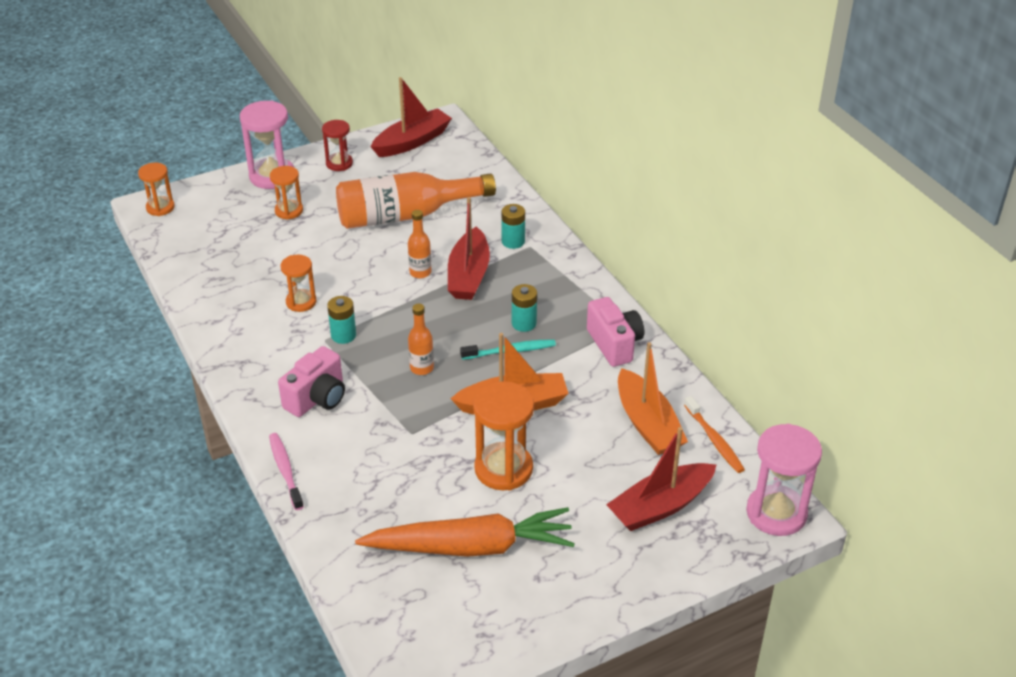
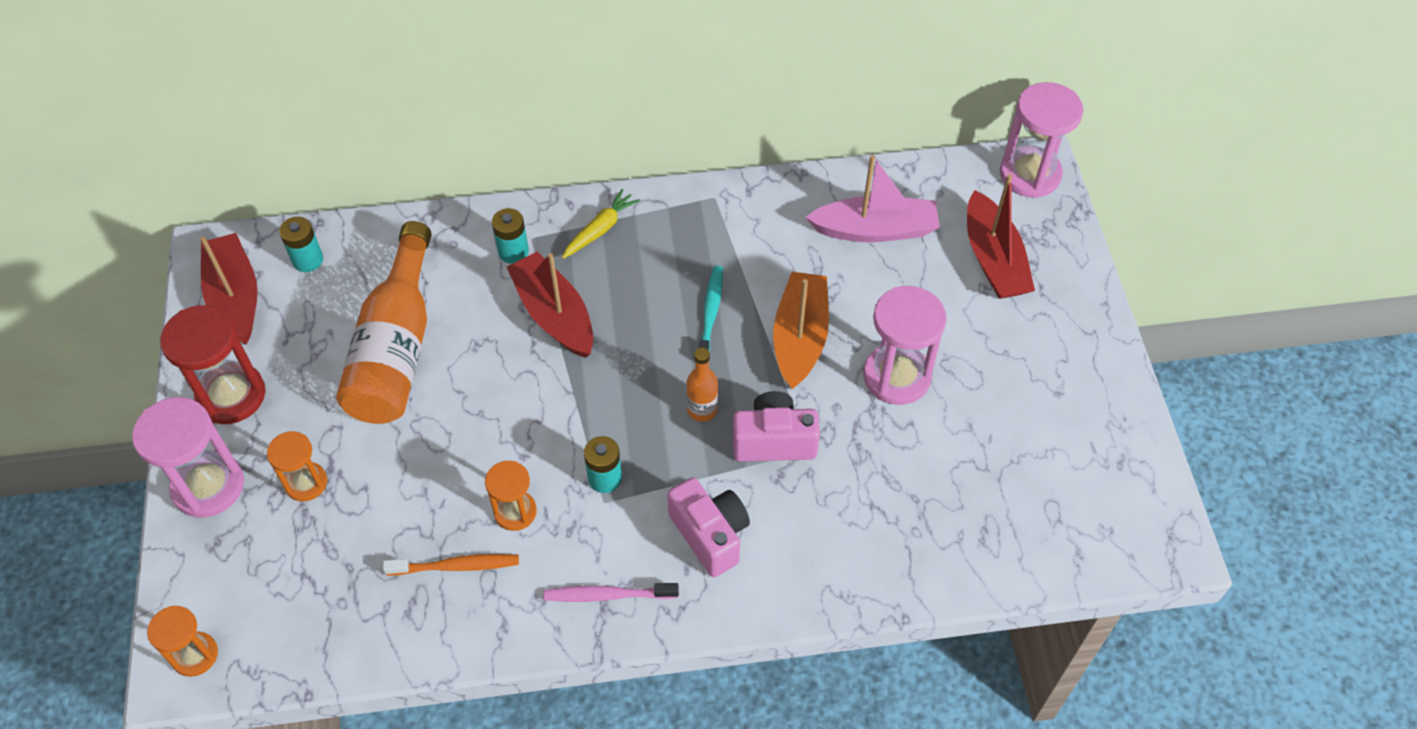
camera: 70 degrees left, 15 degrees up
pink toothbrush [269,433,304,510] -> pink toothbrush moved to [544,583,679,602]
red hourglass [322,120,353,171] -> red hourglass [160,305,266,424], size x1.68
orange carrot [355,507,575,557] -> none
orange bottle [408,210,432,278] -> none
red boat [448,197,490,300] -> red boat turned 150 degrees counterclockwise [507,252,593,358]
orange hourglass [473,381,534,490] -> pink hourglass [863,286,947,405]
turquoise battery [512,284,537,332] -> turquoise battery moved to [279,217,323,272]
pink camera [587,297,644,367] -> pink camera moved to [733,391,820,462]
orange boat [618,342,688,455] -> pink boat [805,155,940,242]
orange toothbrush [684,396,745,473] -> orange toothbrush moved to [383,554,519,575]
none -> yellow carrot [562,189,640,259]

